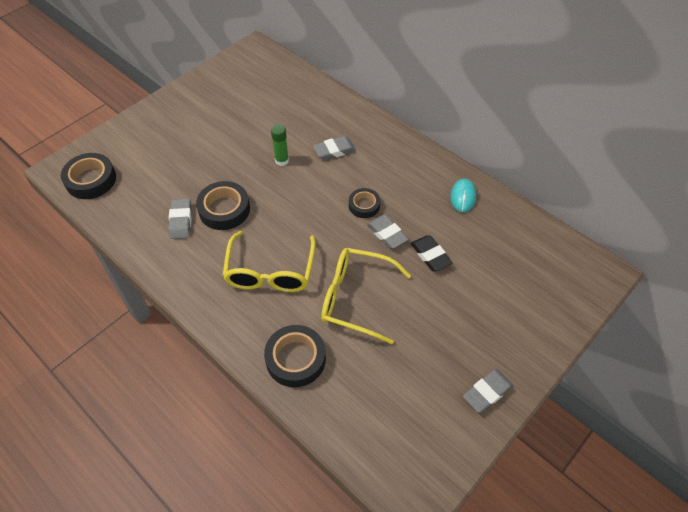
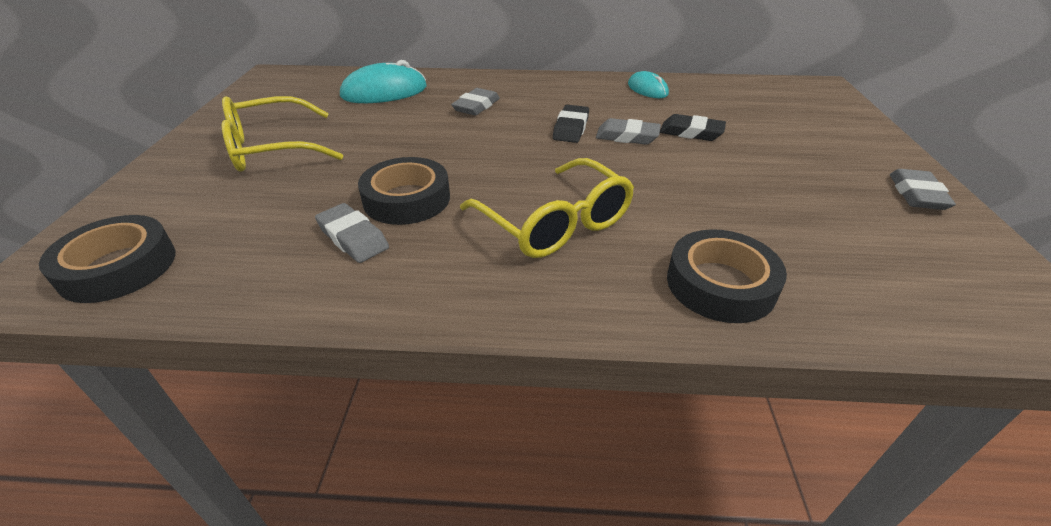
camera: 40 degrees left, 15 degrees down
green glue stick [271,124,289,166] -> none
yellow glasses [321,248,411,344] -> yellow glasses moved to [221,96,343,172]
black tape [349,188,380,218] -> black eraser [553,105,589,143]
none -> turquoise mouse [340,60,427,103]

